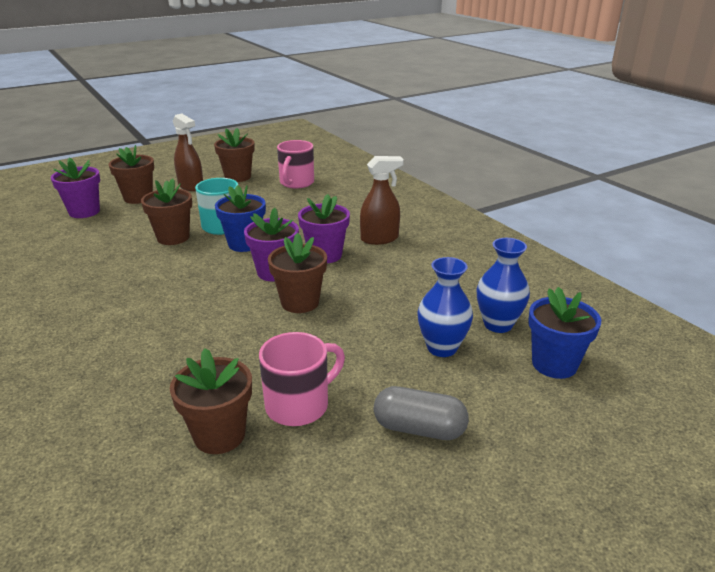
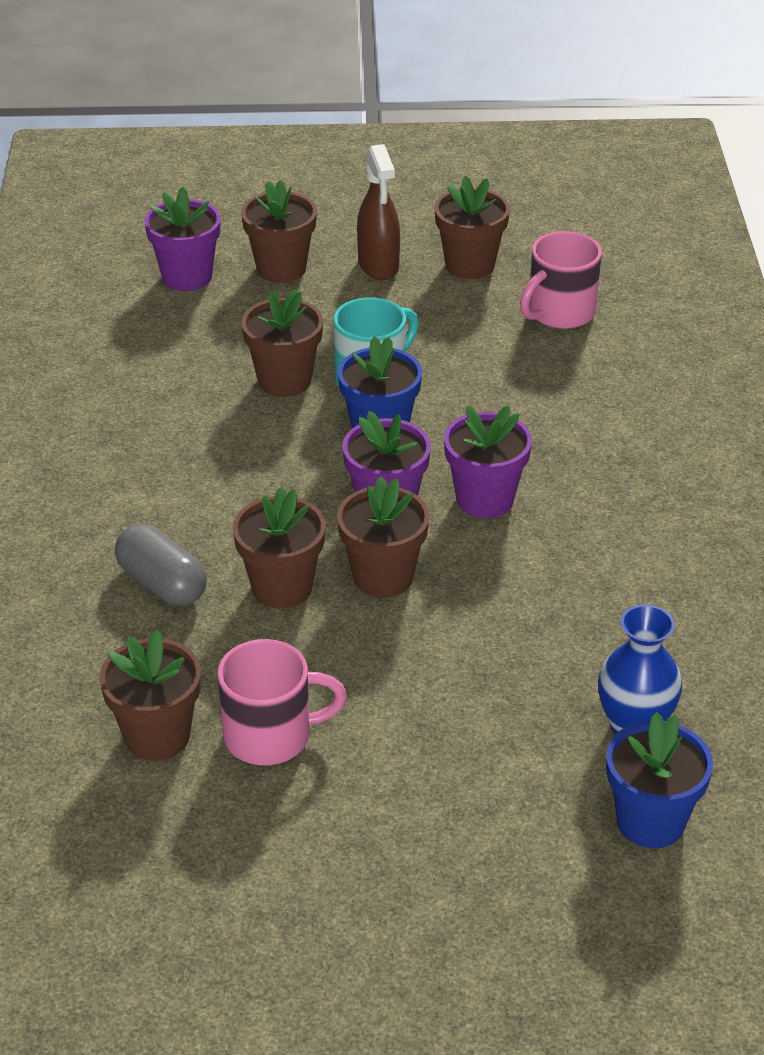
camera: 30 degrees right, 10 degrees up
brown spray bottle [360,156,404,245] -> none
grey capsule [374,386,469,440] -> grey capsule moved to [115,524,207,606]
blue vase [417,257,473,357] -> none
none -> brown flower pot [233,486,326,609]

